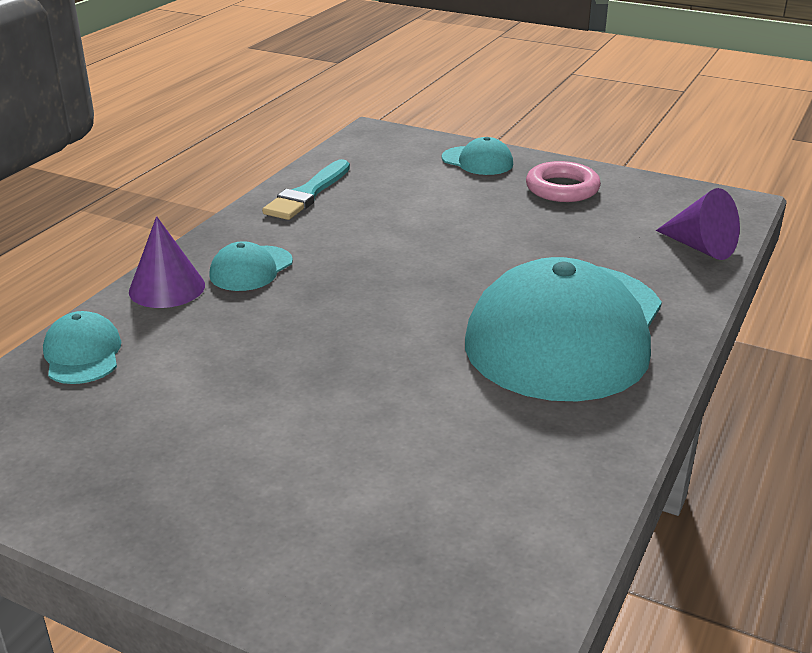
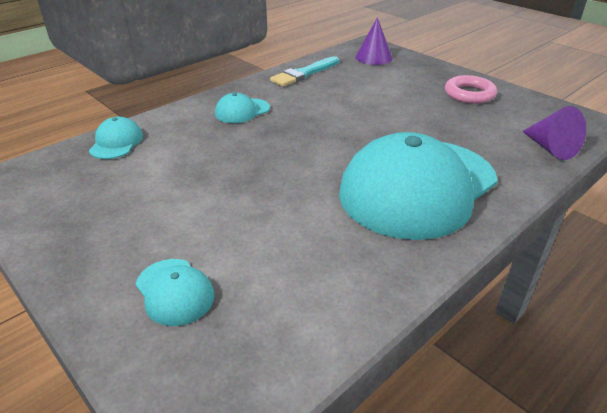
camera: 20 degrees right, 5 degrees up
purple cone [129,216,205,308] -> purple cone moved to [355,17,393,65]
turquoise cap [442,137,513,175] -> turquoise cap moved to [136,259,215,326]

